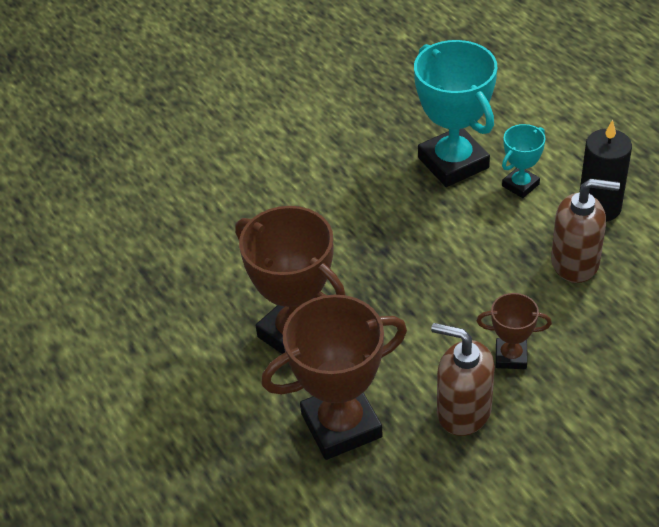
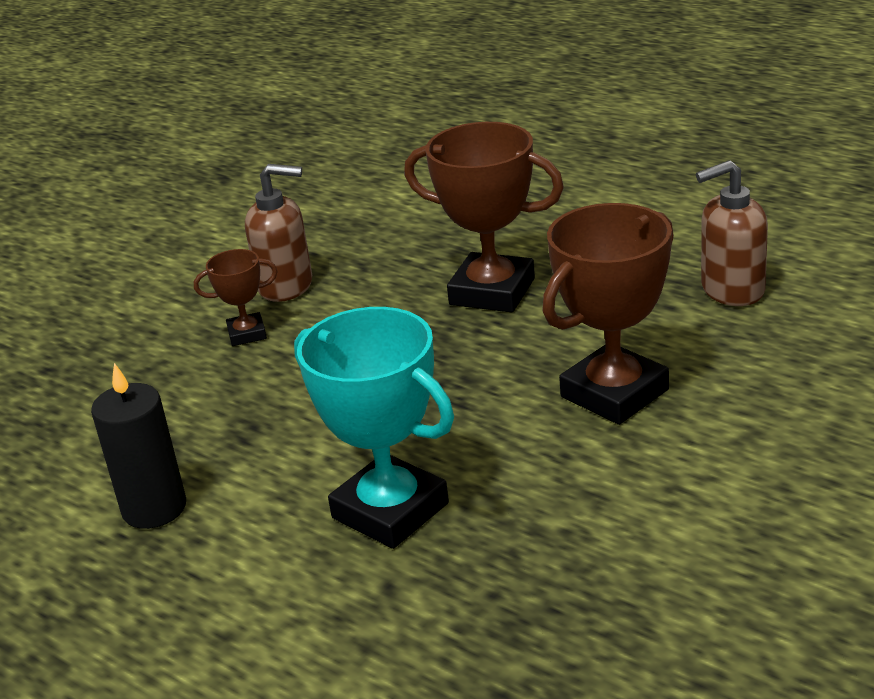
camera: 160 degrees right, 15 degrees down
brown trophy [261,294,407,460] -> brown trophy moved to [542,203,674,425]
turquoise trophy [502,124,545,198] -> none
brown soap dispenser [551,178,620,283] -> brown soap dispenser moved to [696,160,768,306]

